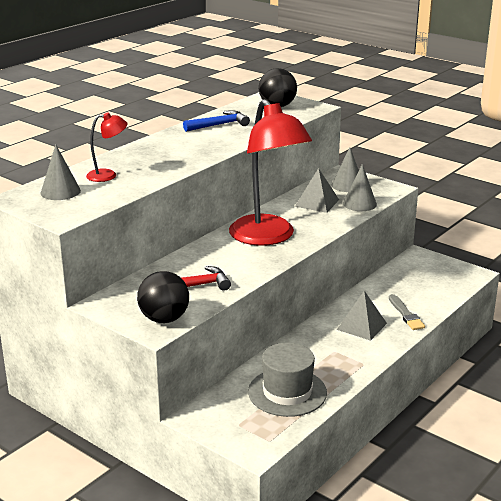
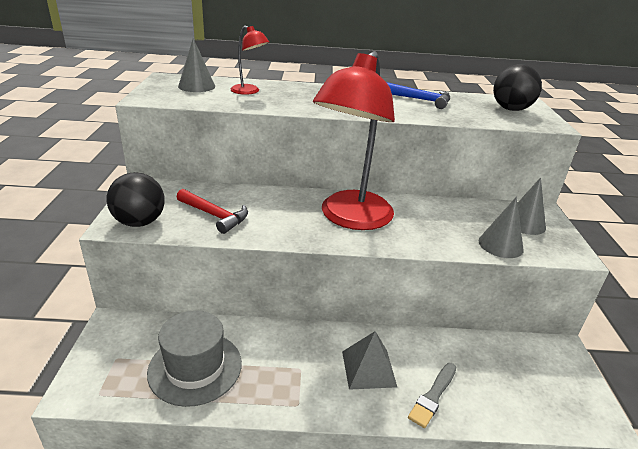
camera: 50 degrees right, 5 degrees up
grey pyramid [295,168,339,213] -> none

